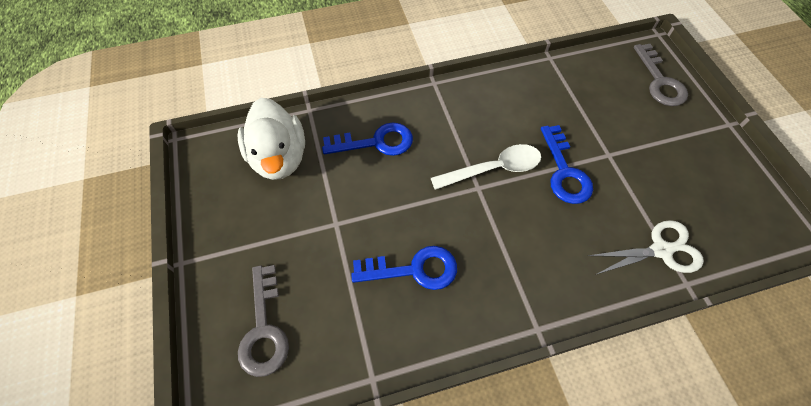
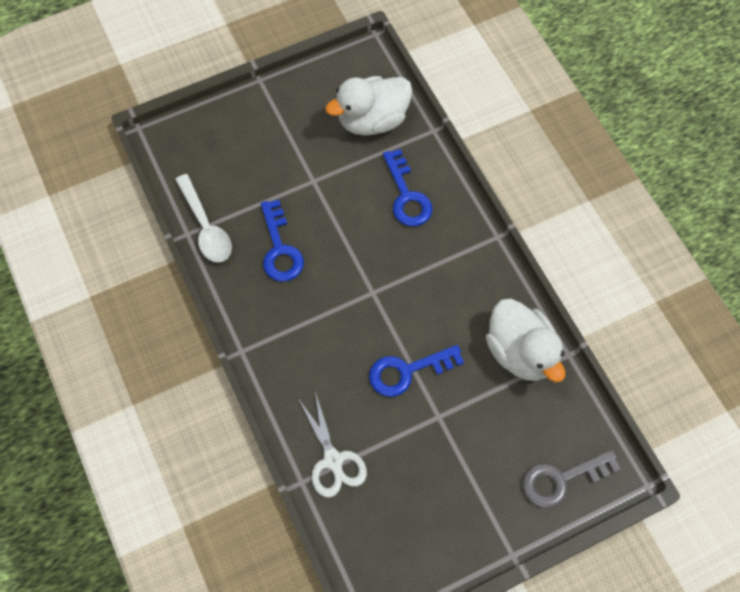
camera: 80 degrees right, 5 degrees up
grey key [238,265,289,377] -> none
white spoon [431,144,541,190] -> white spoon moved to [175,174,232,263]
none -> white duck [486,299,565,382]

